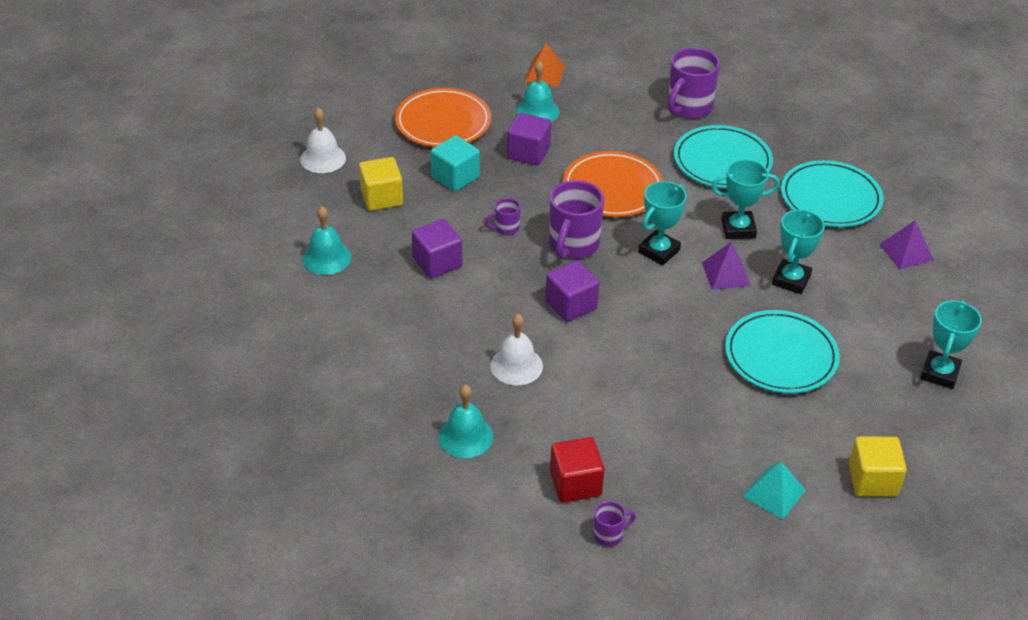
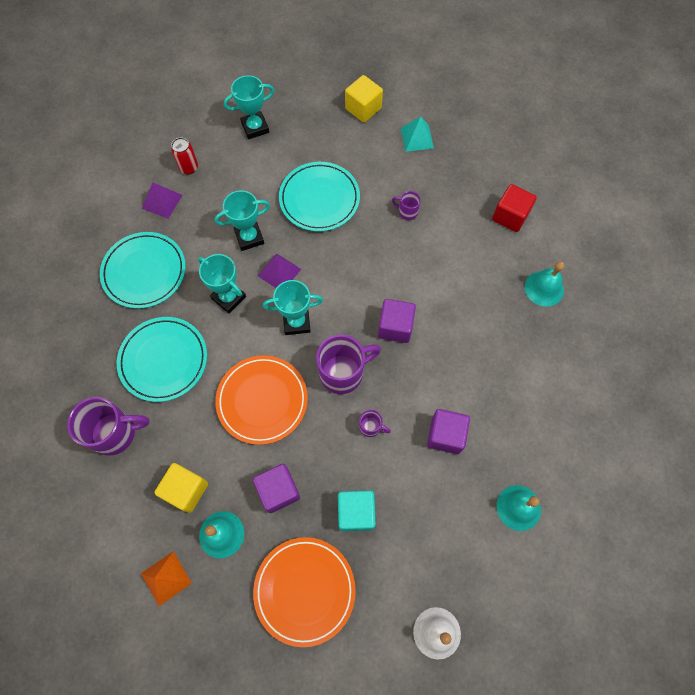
camera: 135 degrees left, 25 degrees up
yellow cube [359,157,403,211] -> yellow cube moved to [154,463,208,513]
white bell [490,314,543,385] -> none
purple mug [593,501,636,547] -> purple mug moved to [392,191,421,220]
none -> red can [171,138,198,174]

